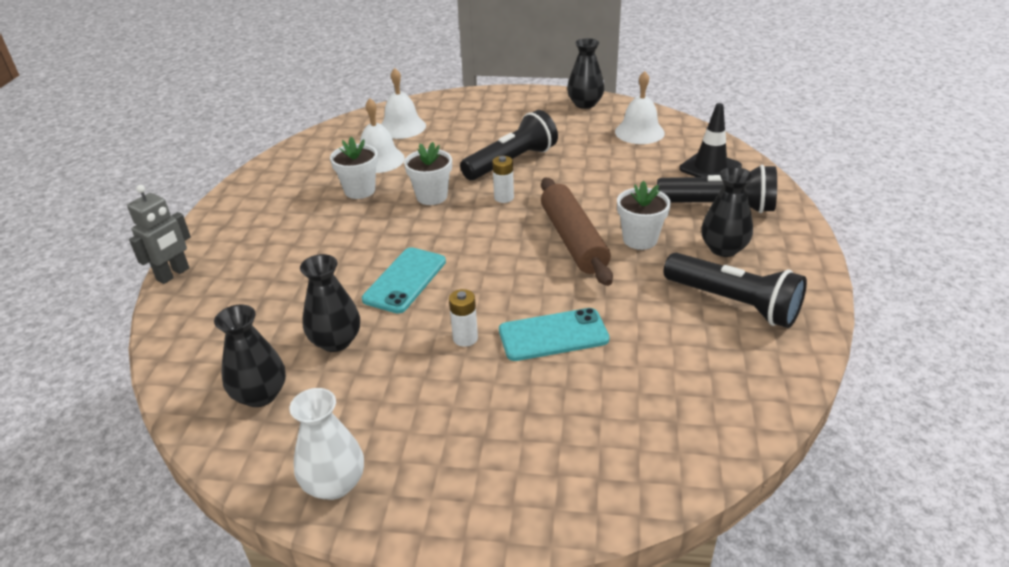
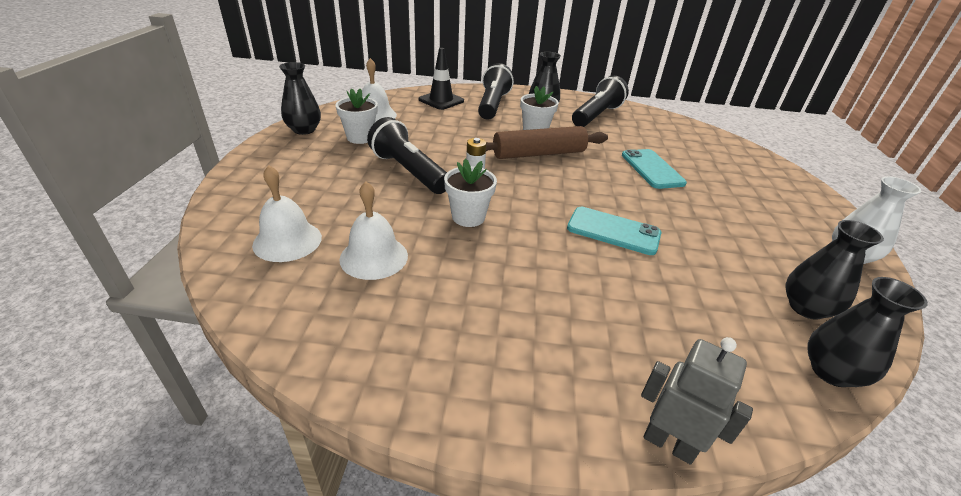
camera: 95 degrees left, 0 degrees up
black vase [300,254,360,352] -> black vase moved to [807,277,928,387]
white flower pot [330,137,378,199] -> white flower pot moved to [335,88,378,144]
white battery [449,289,478,347] -> none

